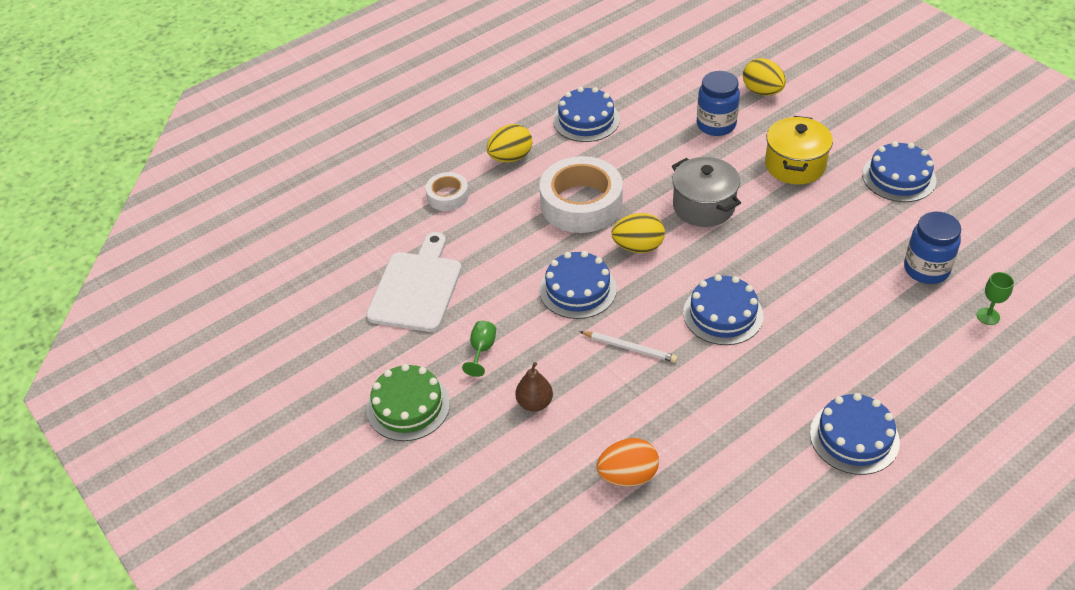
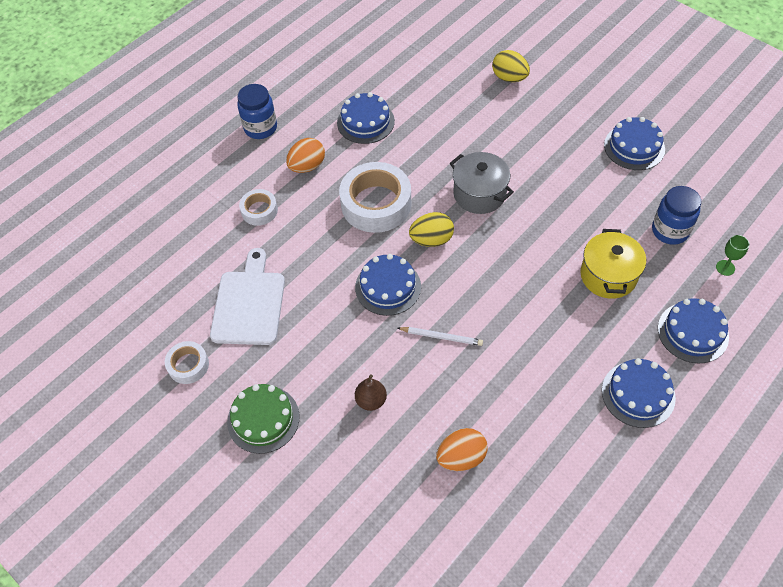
camera: 10 degrees left, 10 degrees up
green goblet [462,321,496,377] -> none
yellow egg [487,124,532,162] -> orange egg [286,138,325,173]
blue cake [683,274,763,345] -> blue cake moved to [658,298,729,363]
blue jar [697,71,740,136] -> blue jar moved to [237,84,277,139]
yellow pot [765,116,833,184] -> yellow pot moved to [580,229,646,299]
none -> white tape [165,341,209,384]

